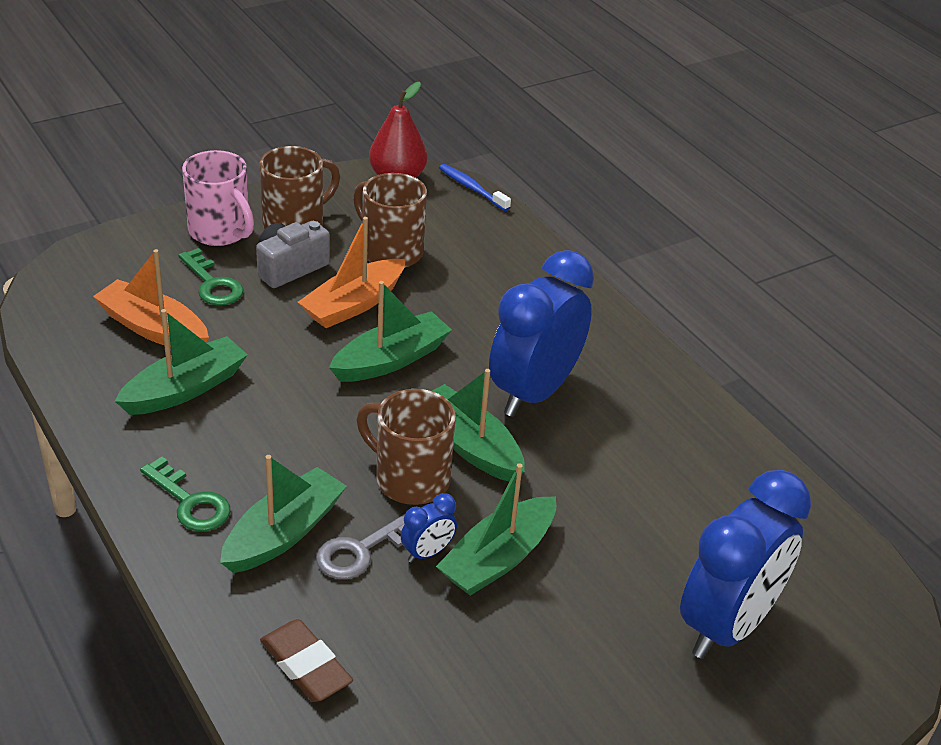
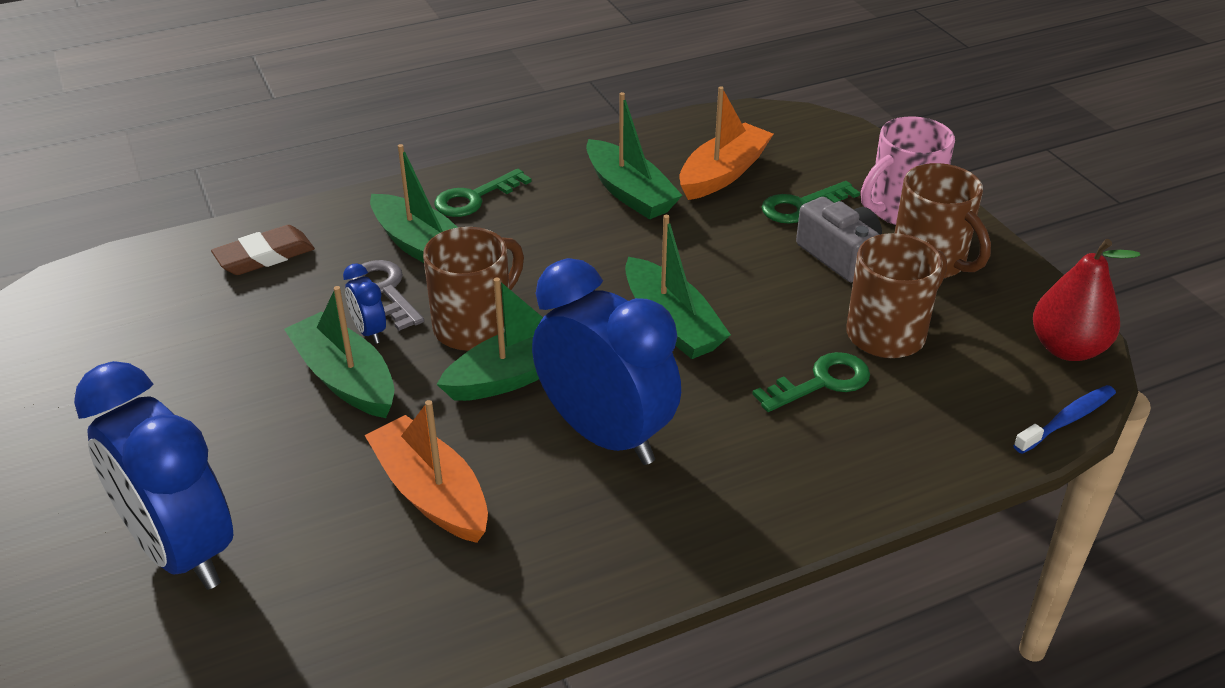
camera: 100 degrees right, 0 degrees up
orange boat [298,217,406,328] -> orange boat moved to [365,400,488,543]
none -> green key [752,352,870,412]

